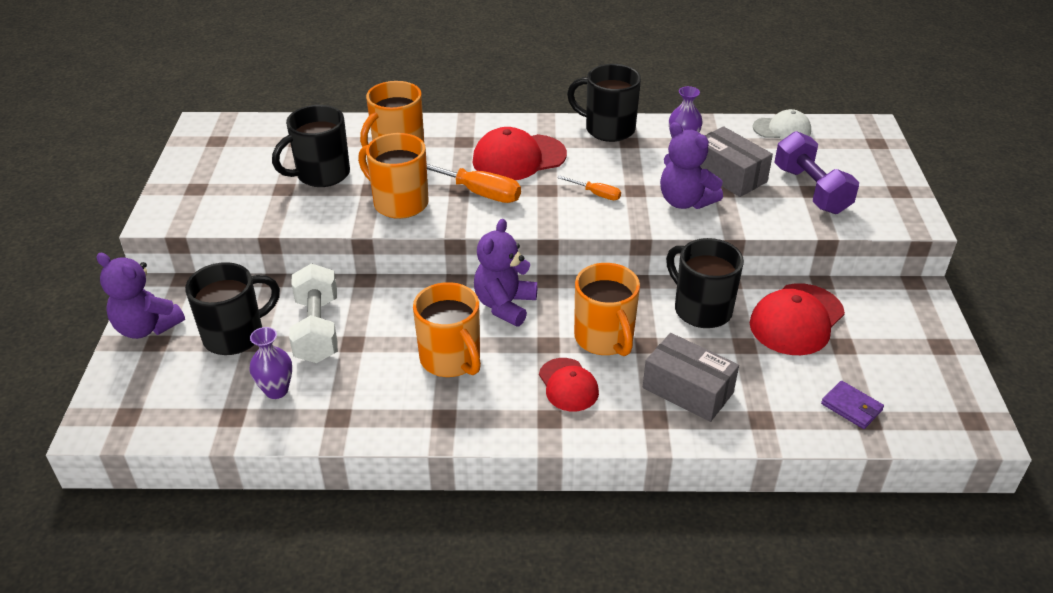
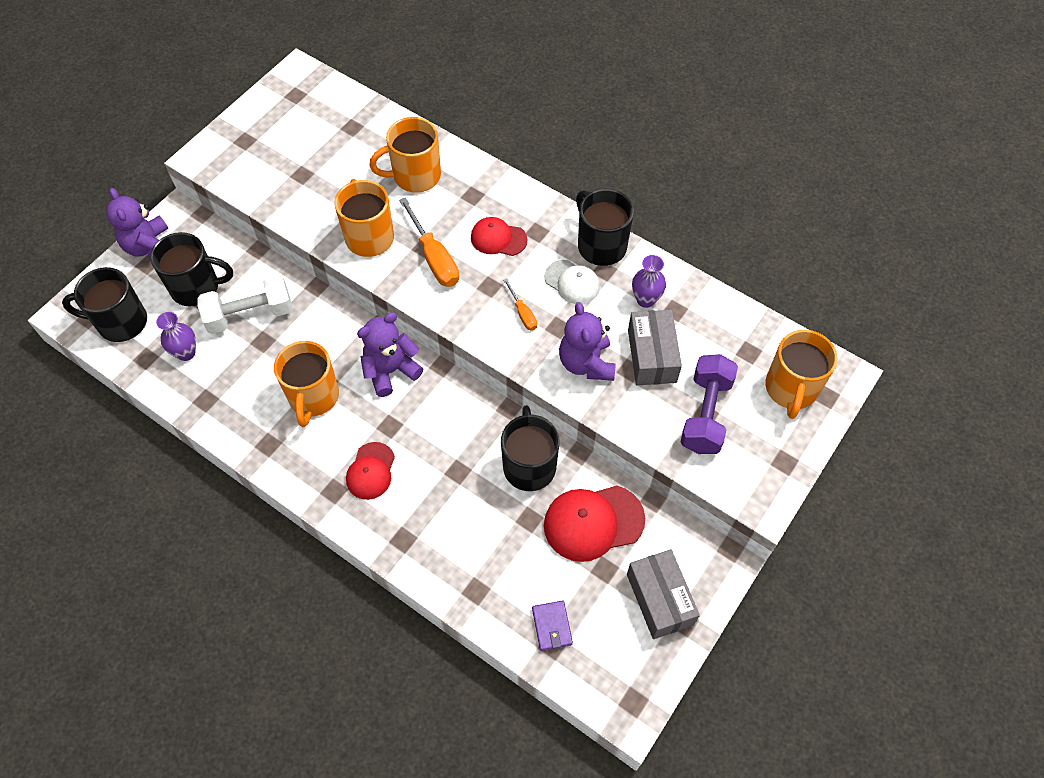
camera: 35 degrees right, 20 degrees up
black mug [272,105,350,187] -> black mug moved to [62,267,147,342]
white dumbbell [289,263,338,363] -> white dumbbell turned 45 degrees clockwise [198,274,293,334]
red cap [472,127,567,180] -> red cap [471,217,528,256], size x0.62
orange mug [574,263,640,356] -> orange mug moved to [765,330,838,419]
grey box [643,333,739,422] -> grey box moved to [627,549,700,639]
white cap [753,109,811,140] -> white cap moved to [545,260,600,304]

